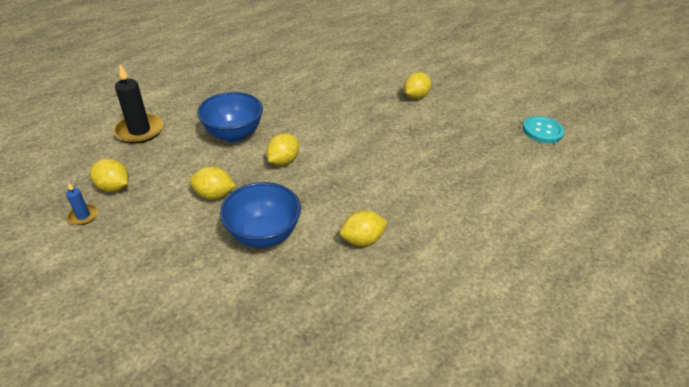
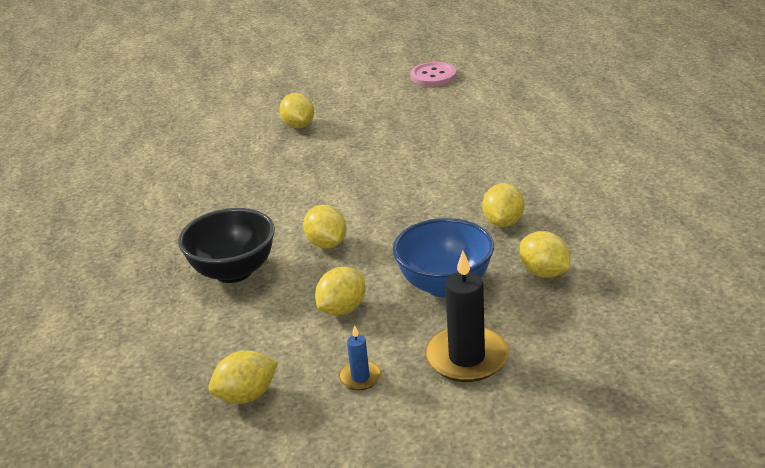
camera: 55 degrees left, 10 degrees down
blue candle [66,182,98,225] -> blue candle moved to [339,325,381,390]
black candle [114,64,163,144] -> black candle moved to [425,251,509,382]
blue bowl [197,92,263,142] -> black bowl [178,208,275,283]
turquoise button [523,116,564,143] -> pink button [410,62,457,86]
none -> yellow lemon [520,231,570,278]

